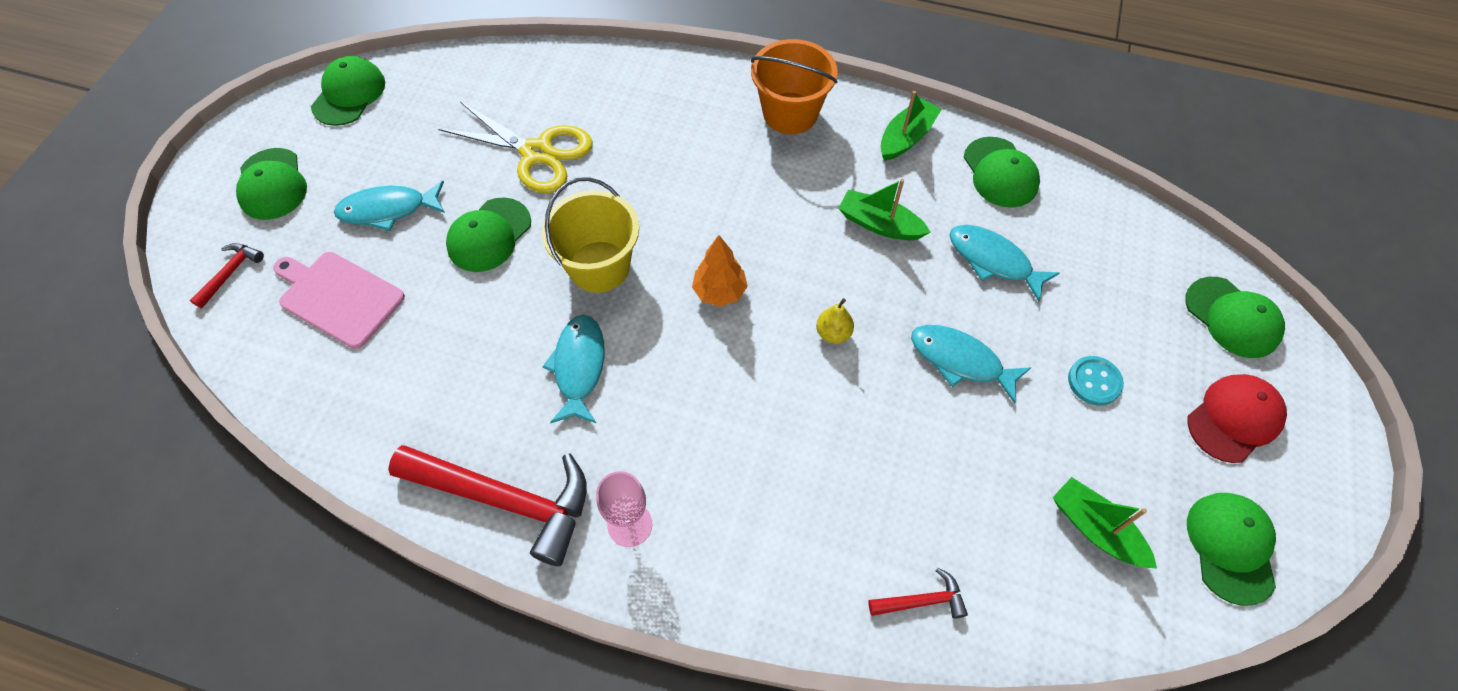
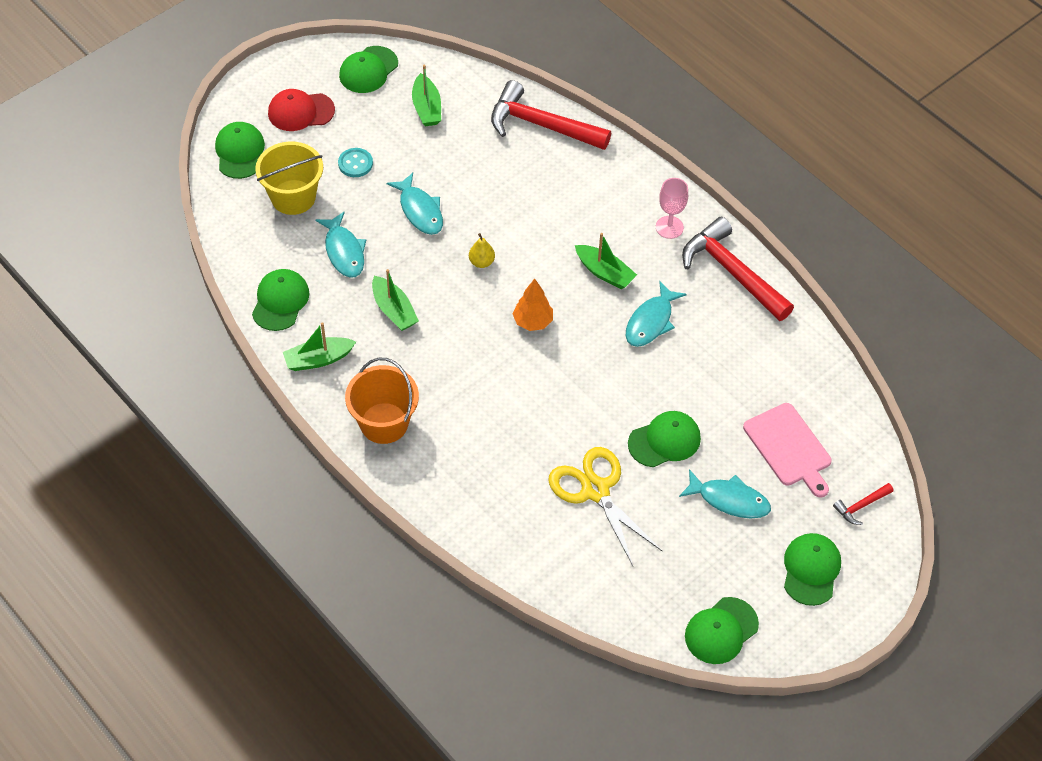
camera: 150 degrees left, 5 degrees down
yellow bucket [542,177,639,293] -> yellow bucket moved to [255,141,323,215]
red hammer [868,568,968,618] -> red hammer [491,80,611,150], size x2.24
none -> green boat [575,233,637,289]

